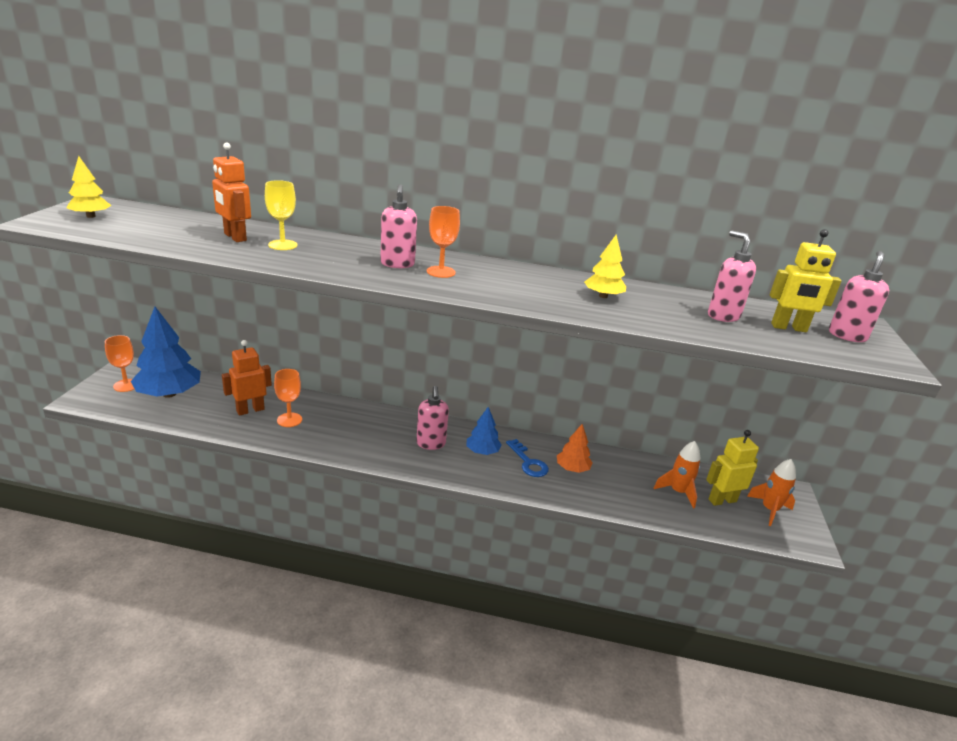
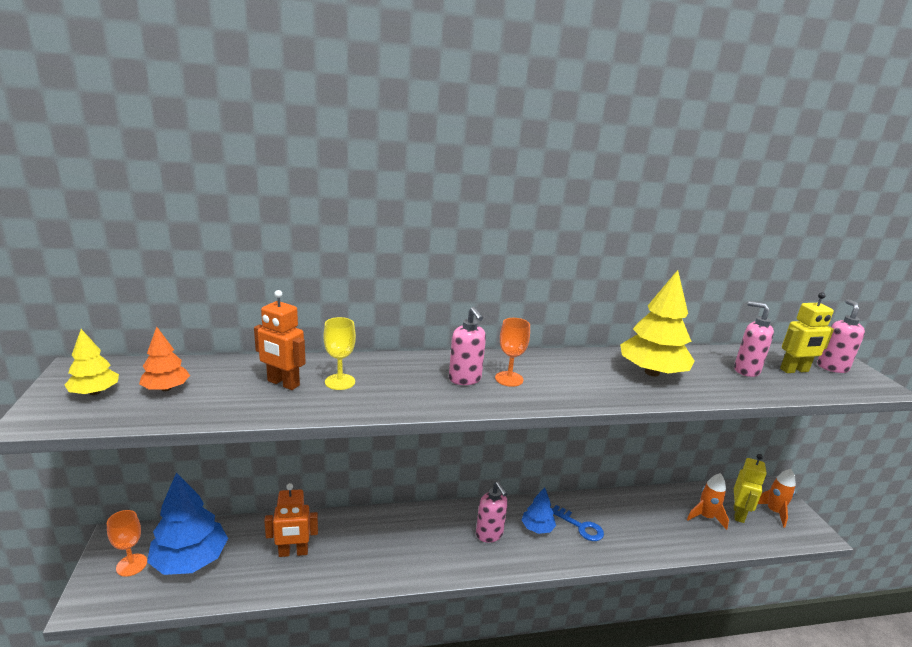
camera: 20 degrees left, 5 degrees down
orange robot [222,340,272,416] -> orange robot turned 135 degrees counterclockwise [264,483,318,557]
orange goblet [274,369,302,427] -> none
orange tree [557,424,593,473] -> orange tree moved to [139,327,190,391]
yellow tree [584,235,626,298] -> yellow tree [620,270,695,376], size x1.87
yellow robot [706,430,759,506] -> yellow robot turned 150 degrees clockwise [734,454,767,523]

